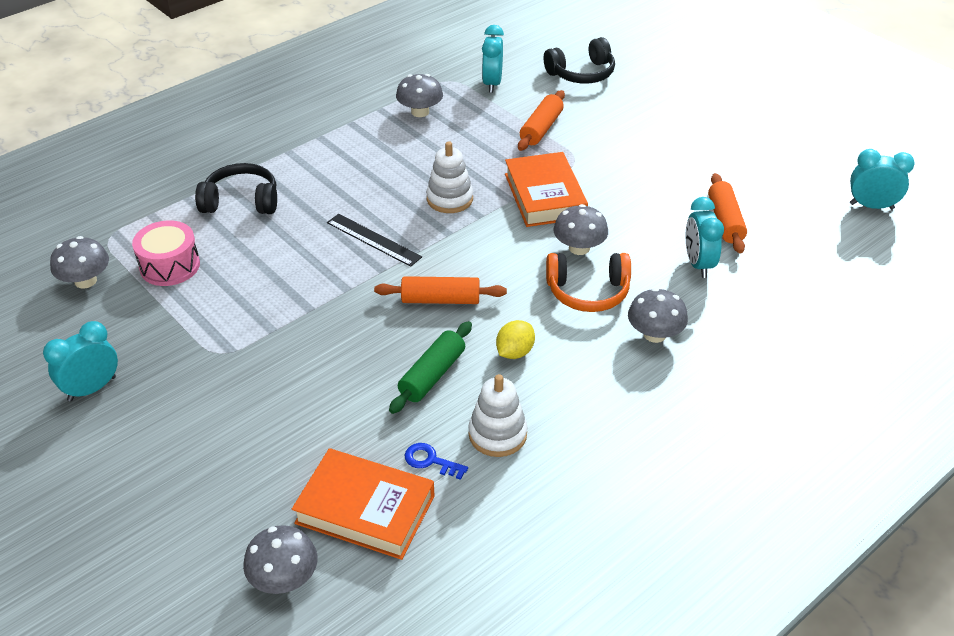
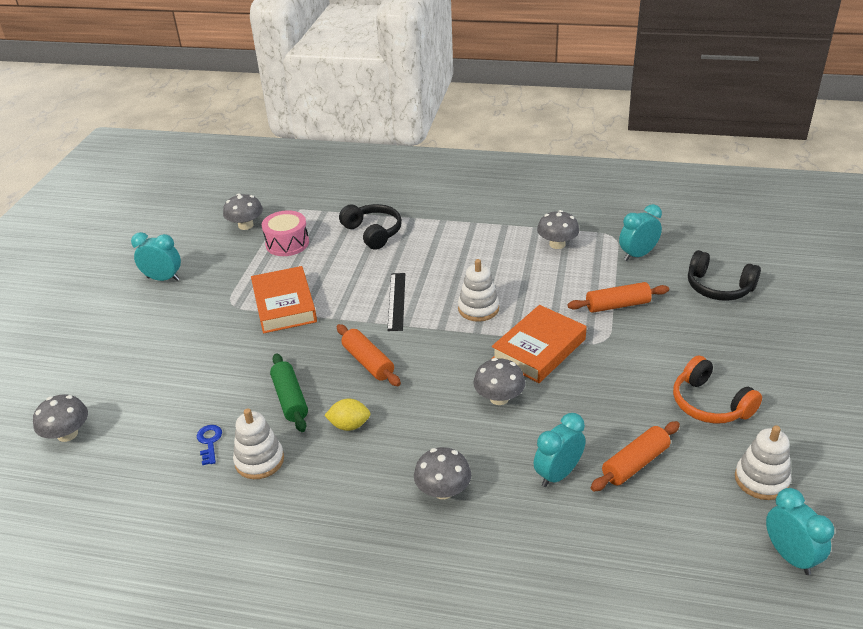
camera: 55 degrees right, 5 degrees down
orange book [292,448,435,560] -> orange book moved to [251,266,317,333]
green rolling pin [389,321,472,414] -> green rolling pin turned 75 degrees clockwise [270,353,308,432]
orange headphones [546,253,631,312] -> orange headphones moved to [673,355,762,424]
none -> white stacking toy [735,425,791,500]

